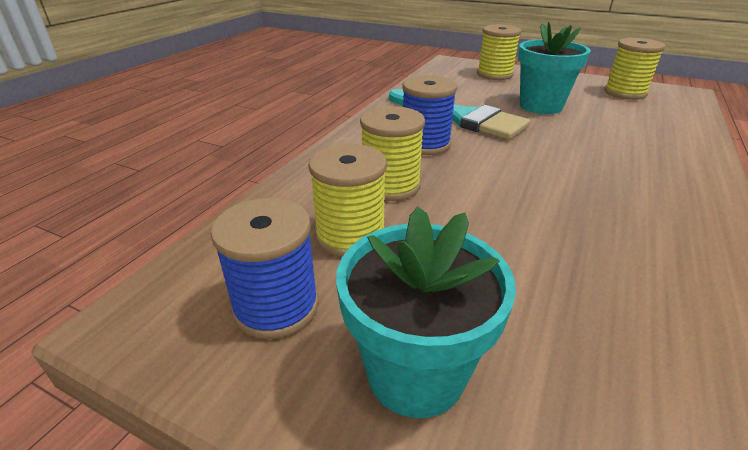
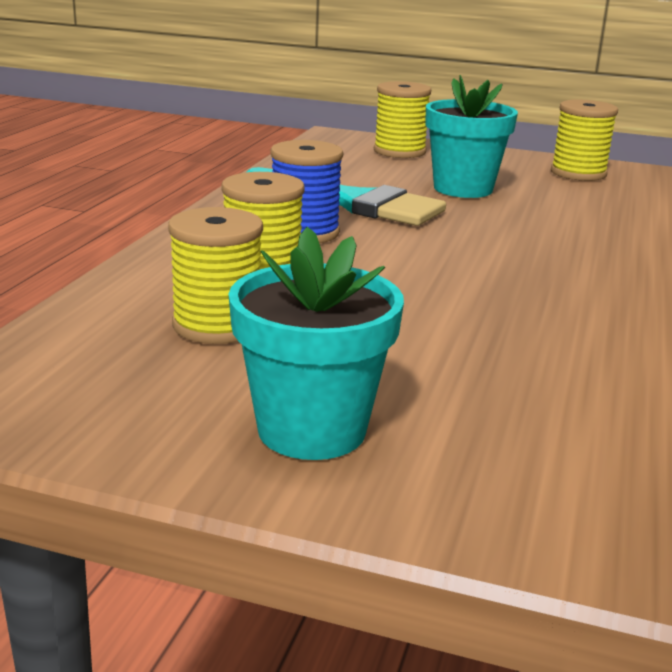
camera: 10 degrees left, 10 degrees down
blue spool [211,198,319,339] -> none

